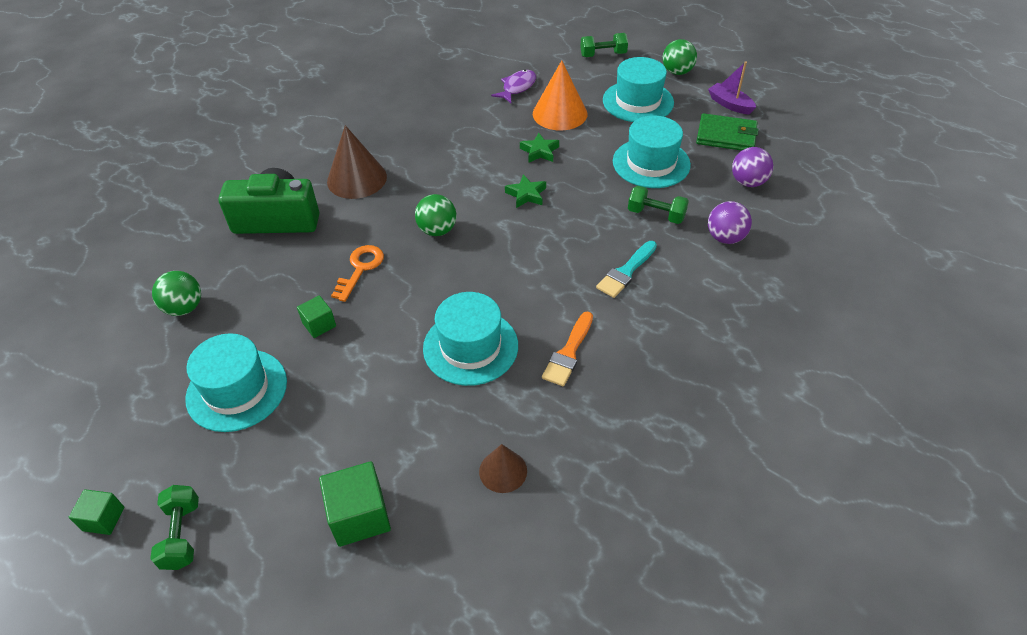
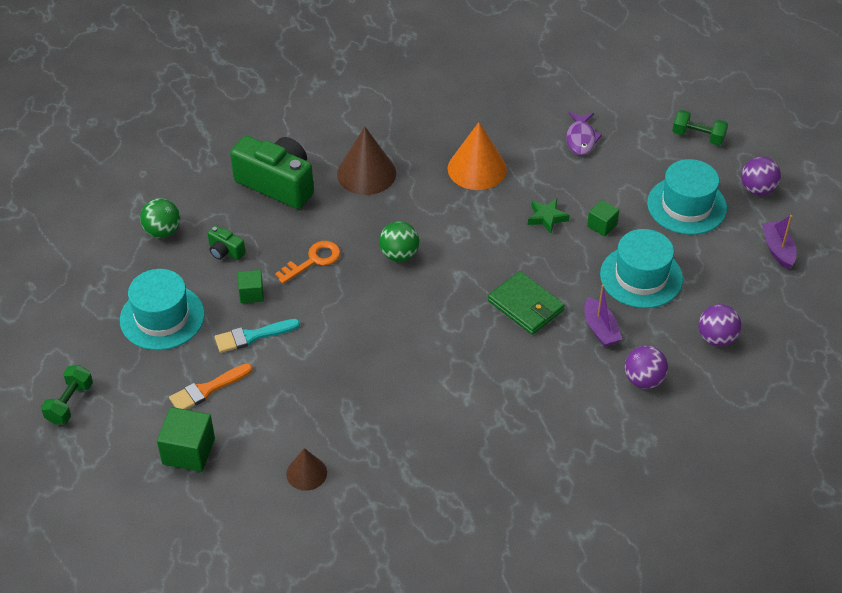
camera: 30 degrees right, 0 degrees up
green cube [69,489,125,535] -> green cube moved to [587,200,619,237]
turquoise hat [423,292,518,386] -> none
purple fish [491,70,536,103] -> purple fish turned 120 degrees clockwise [566,112,602,155]
green star [505,174,546,208] -> none
orange cone [533,61,587,131] -> orange cone moved to [448,122,507,190]
orange brush [542,311,593,386] -> orange brush moved to [169,363,253,410]
turquoise brush [596,241,657,298] -> turquoise brush moved to [215,319,300,353]
green dumbbell [628,186,689,224] -> purple boat [584,284,622,347]
green ball [663,39,697,75] -> purple ball [741,157,781,195]
green wallet [696,113,759,151] -> green wallet moved to [488,271,565,335]
none -> green camera [208,225,245,260]

